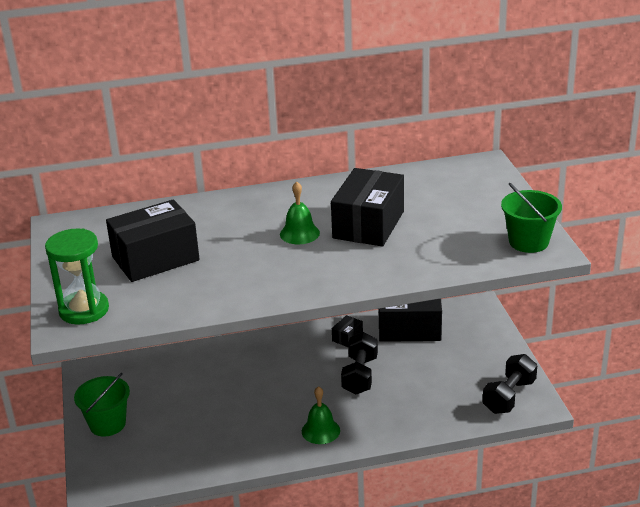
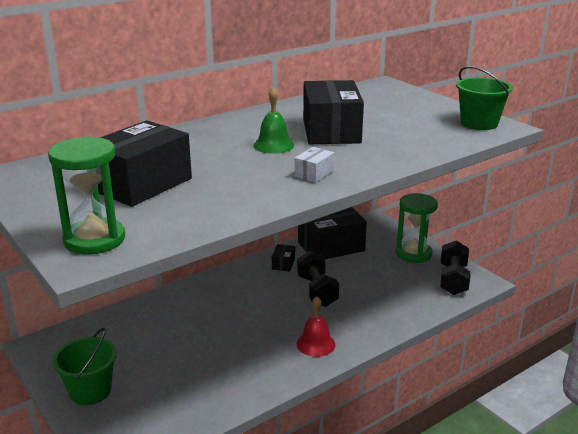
camera: 25 degrees left, 5 degrees down
green bell [302,386,340,444] -> red bell [297,296,335,357]
none -> white box [294,147,334,183]
none -> green hourglass [396,193,438,263]

